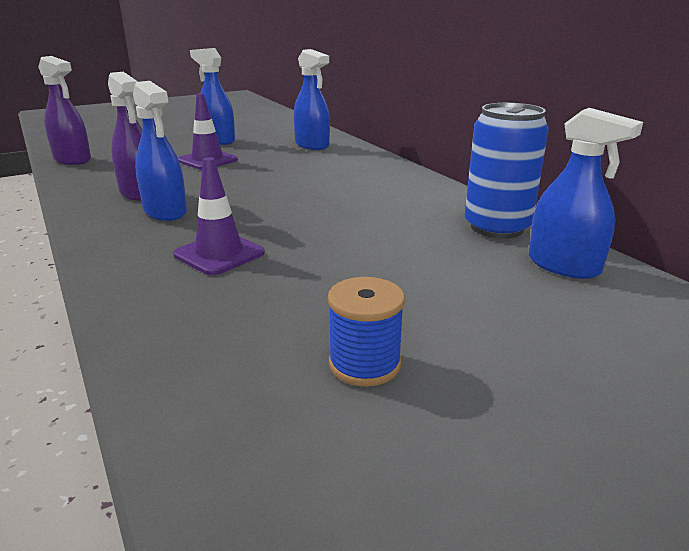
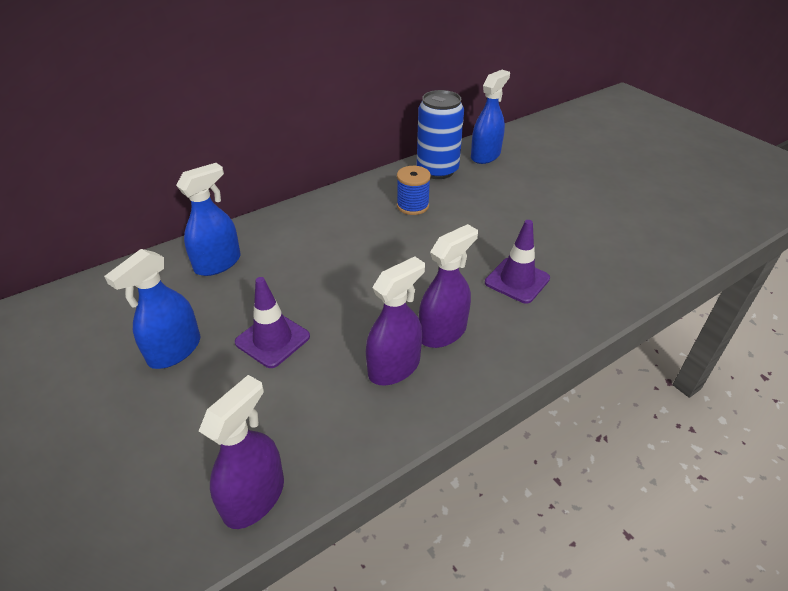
camera: 95 degrees left, 15 degrees up
blue spray bottle [133,81,187,221] -> purple spray bottle [419,224,478,348]
blue spool [328,277,405,387] -> blue spool moved to [397,166,431,215]

